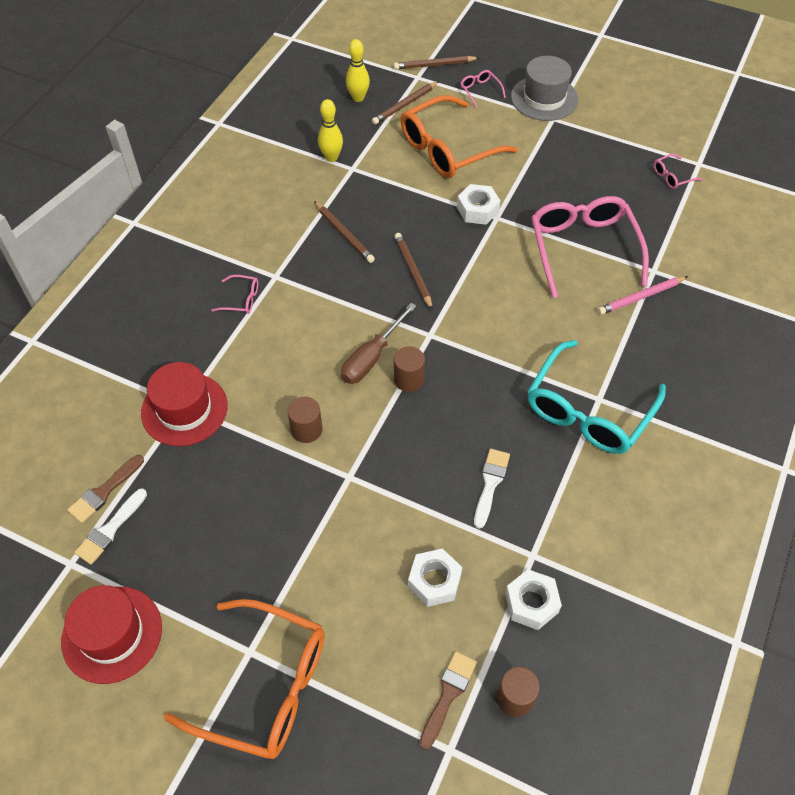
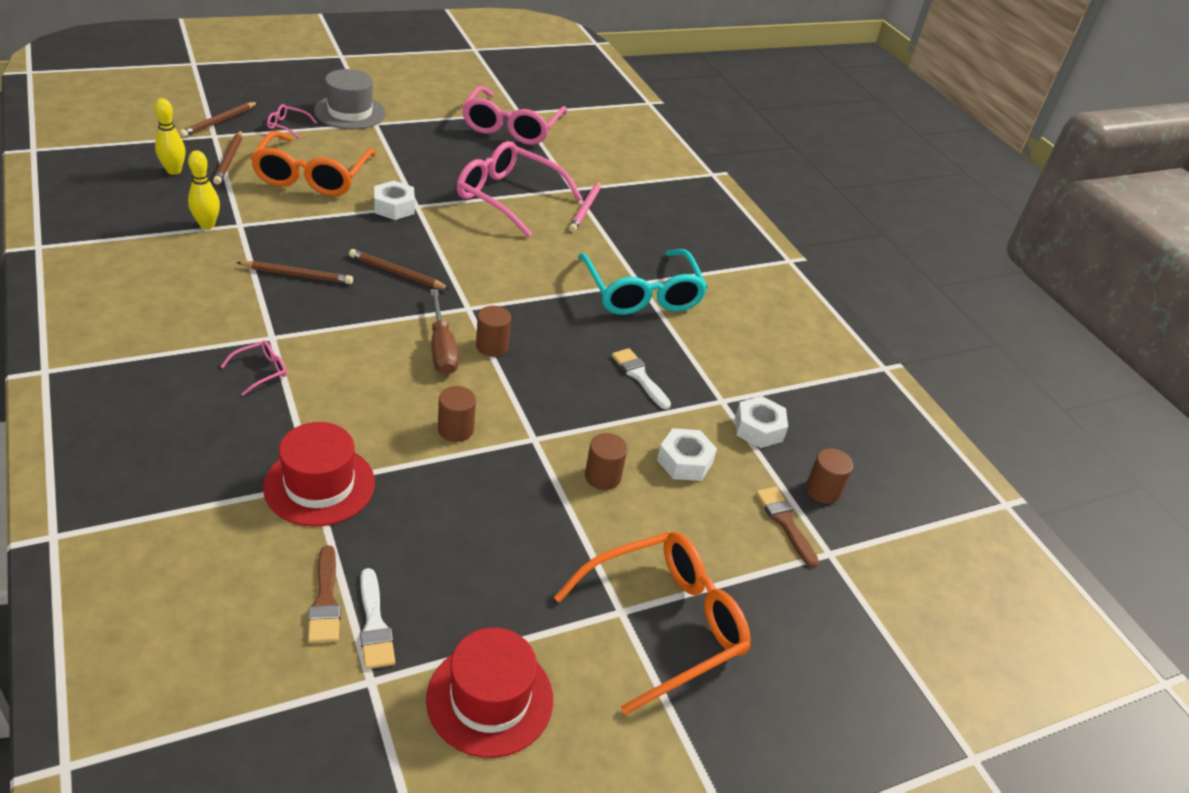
camera: 55 degrees left, 15 degrees down
pink glasses [654,154,703,189] -> pink glasses [462,86,567,145], size x2.43
none -> brown cylinder [585,433,628,490]

